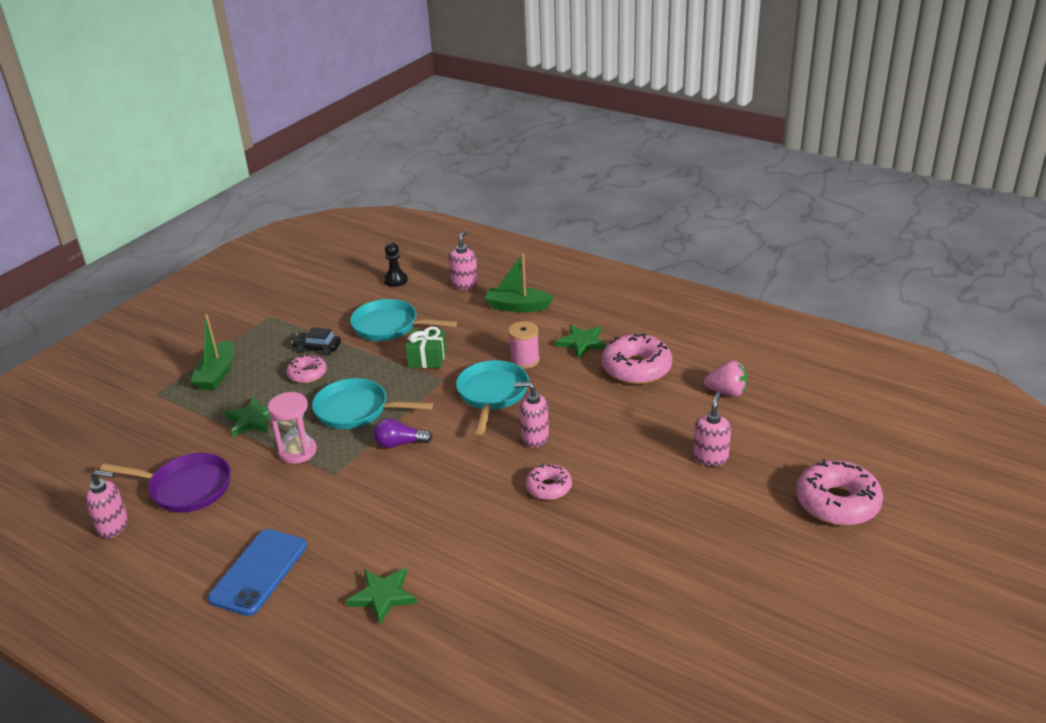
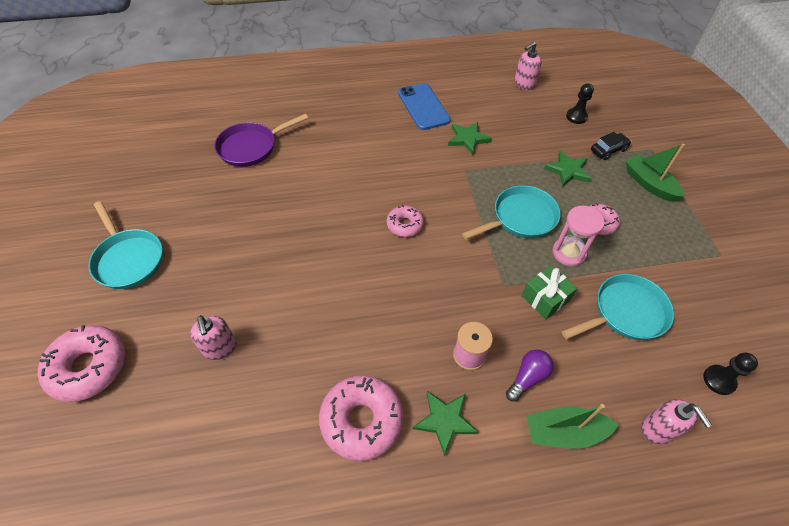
camera: 135 degrees right, 20 degrees up
purple pan [100,453,231,513] -> purple pan moved to [214,114,308,167]
pink hourglass [268,392,317,464] -> pink hourglass moved to [553,206,605,266]
black car [291,327,341,356] -> black car moved to [591,132,631,160]
green star [346,568,417,625] -> green star moved to [448,122,492,155]
purple light bulb [374,418,433,448] -> purple light bulb moved to [506,350,554,402]
turquoise pan [456,360,529,435] -> turquoise pan moved to [89,201,163,289]
green boat [485,253,554,312] -> green boat turned 150 degrees counterclockwise [526,404,618,449]
pink soap dispenser [514,382,549,447] -> none
pink donut [526,463,572,500] -> pink donut moved to [387,205,424,237]
pink strawberry [704,360,748,397] -> none
none -> black pawn [566,83,594,124]

